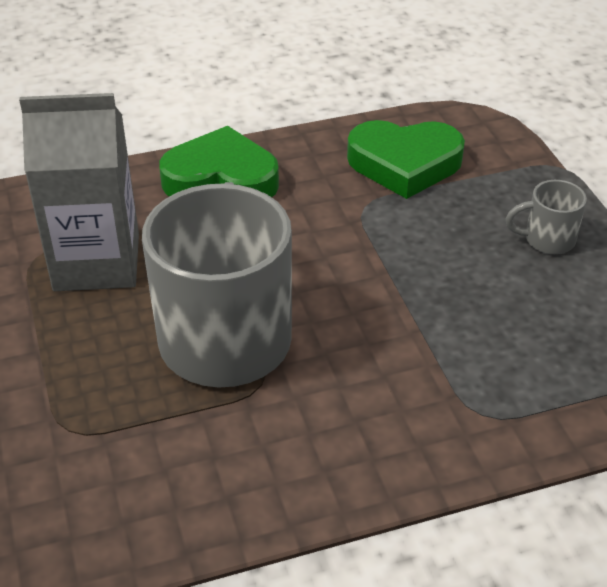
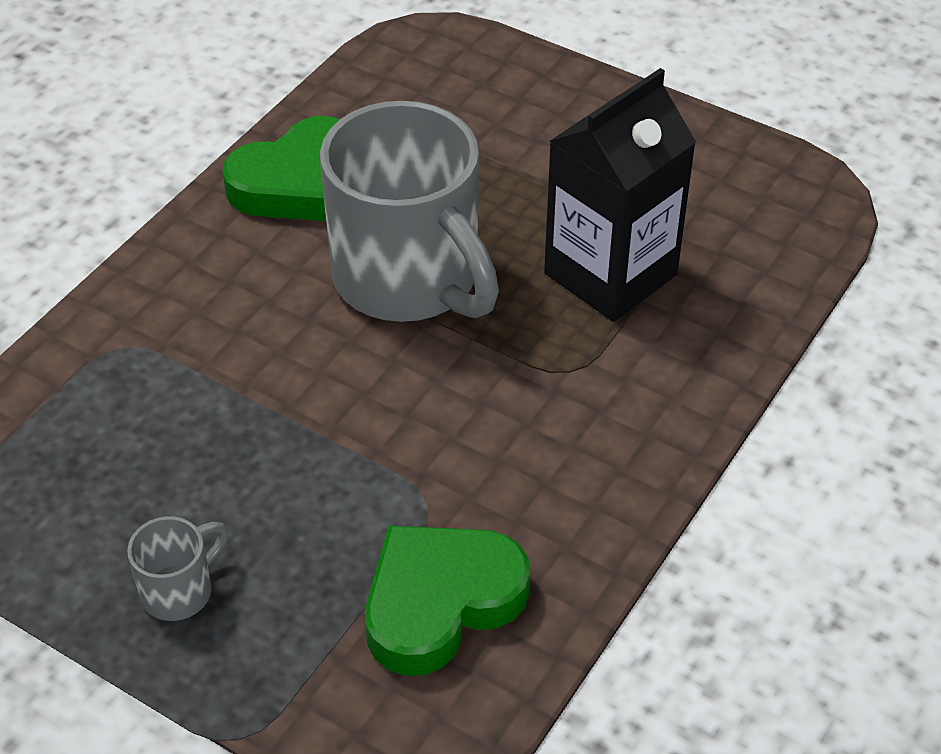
camera: 140 degrees right, 5 degrees up
grey carton [19,93,139,291] -> black carton [544,68,696,322]
green heart [159,126,279,197] -> green heart moved to [222,116,340,221]

